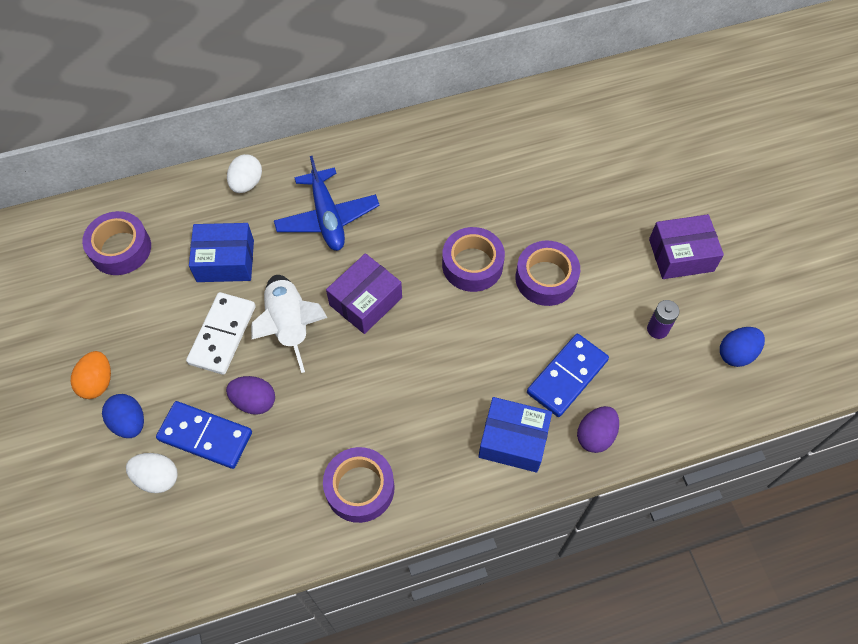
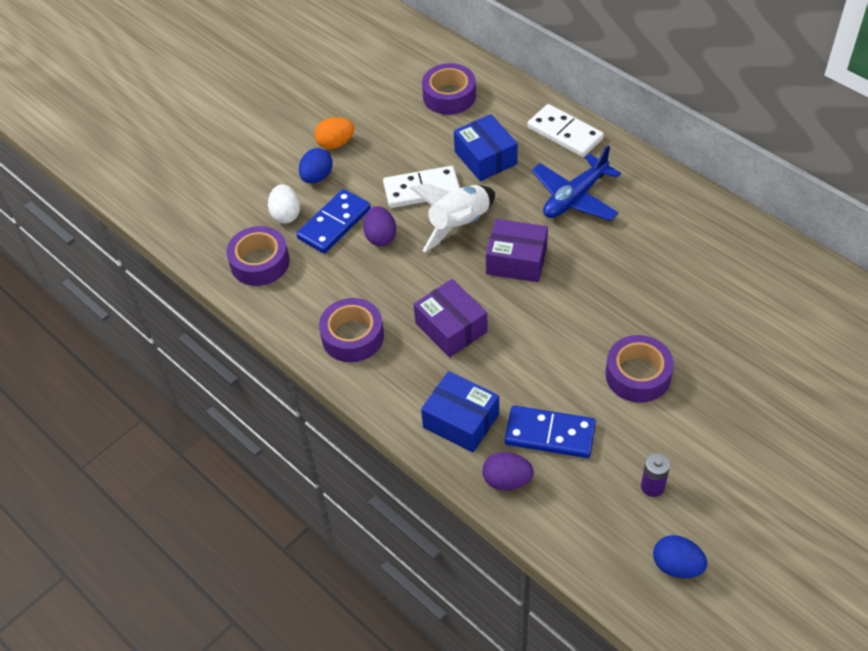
camera: 65 degrees right, 10 degrees down
blue domino [156,401,252,469] -> blue domino turned 45 degrees clockwise [296,189,371,253]
white egg [227,154,262,193] -> white domino [527,104,604,157]
purple tape [442,227,505,292] -> purple tape moved to [227,226,290,286]
blue box [478,397,552,473] -> blue box turned 45 degrees counterclockwise [421,371,499,452]
purple box [649,214,724,279] -> purple box moved to [414,279,488,358]

